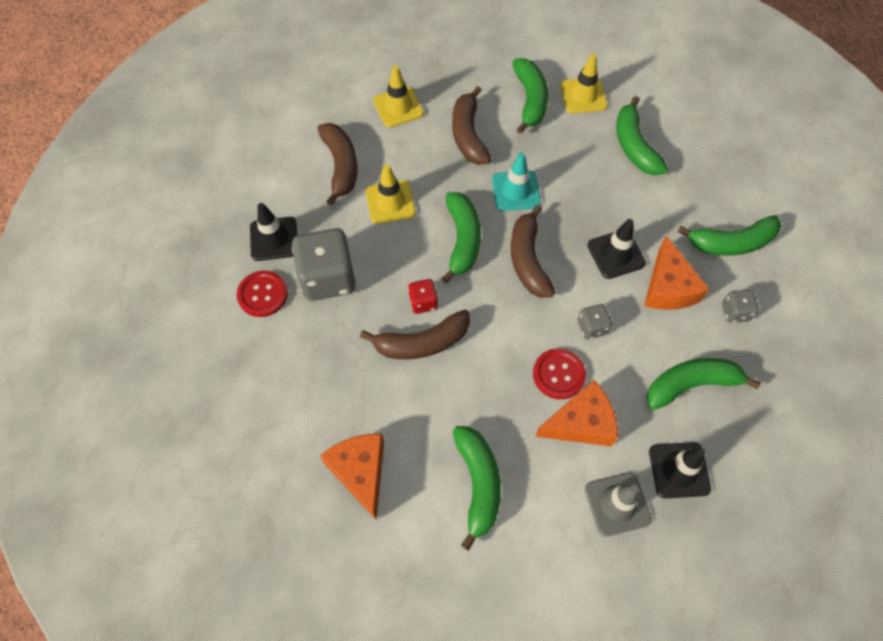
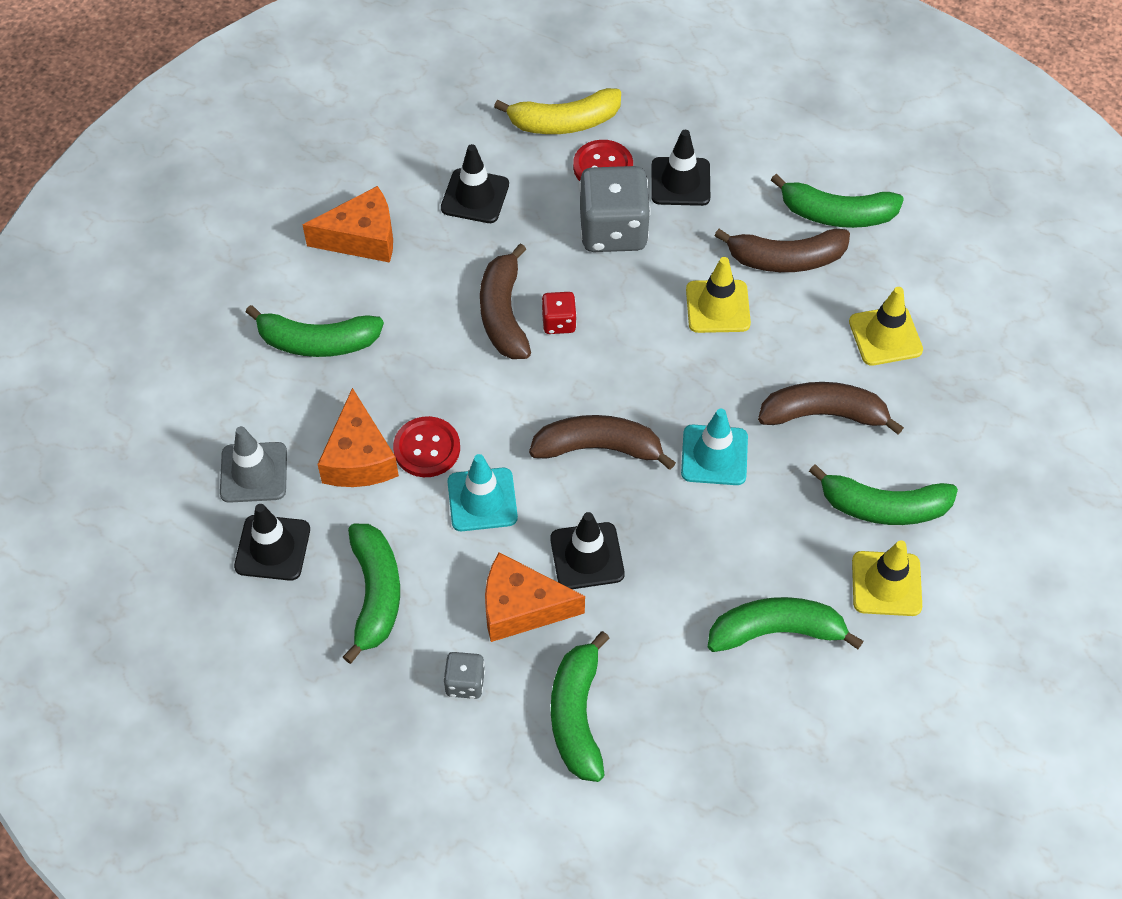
camera: 100 degrees right, 5 degrees down
green banana [442,192,481,283] -> green banana moved to [771,174,904,228]
grey dice [578,304,612,340] -> turquoise traffic cone [447,454,518,531]
none -> black traffic cone [441,144,509,223]
none -> yellow banana [494,88,621,134]

